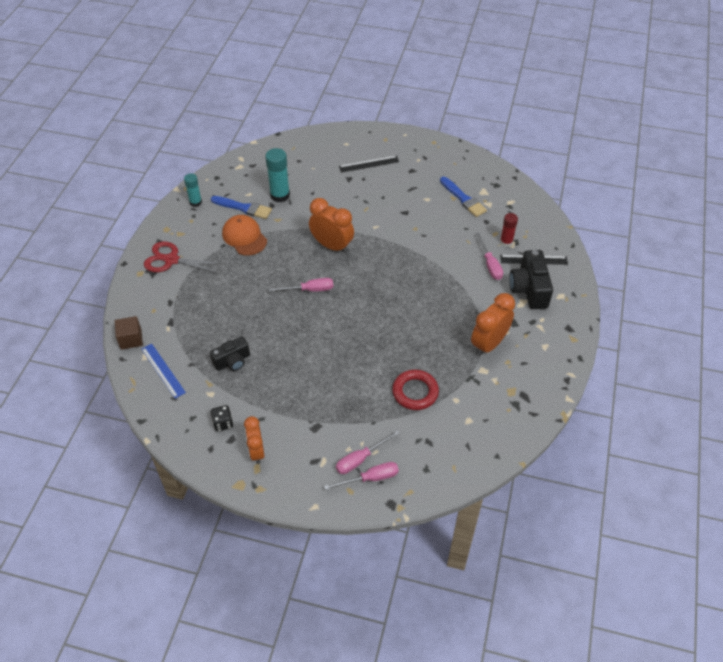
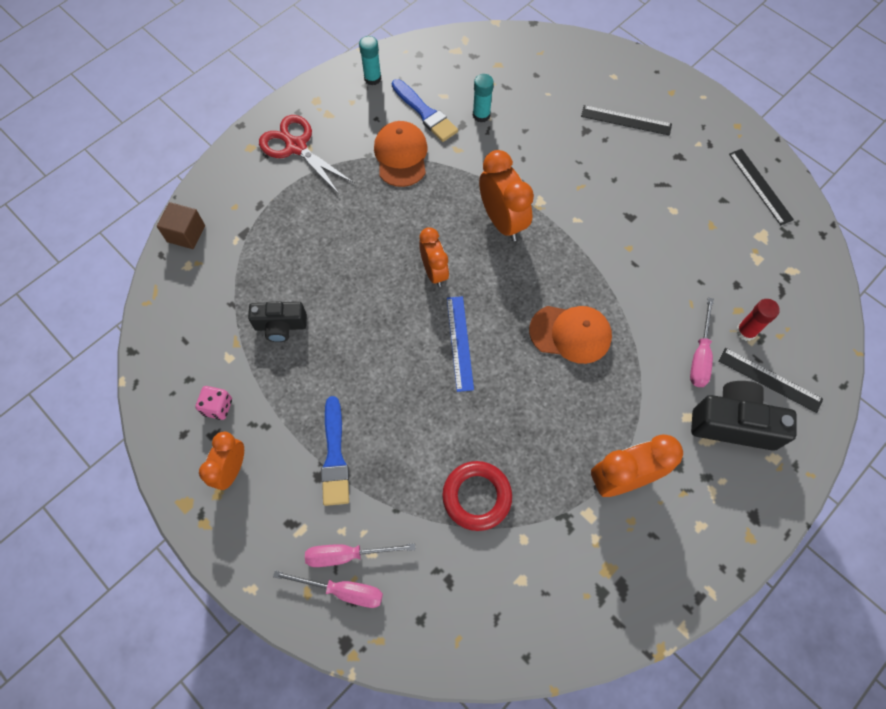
camera: 30 degrees right, 15 degrees up
blue ruler [141,343,186,399] -> blue ruler moved to [447,296,474,392]
black dice [210,405,234,432] -> pink dice [196,386,232,420]
turquoise glue stick [265,148,290,203] -> turquoise glue stick [473,74,494,123], size x0.63
pink screwdriver [269,278,333,292] -> orange clock [419,227,449,287]
blue brush [440,177,487,217] -> blue brush moved to [321,396,349,506]
black camera [509,250,553,309] -> black camera turned 75 degrees clockwise [691,381,797,451]
none -> orange cap [529,306,612,364]
none -> black ruler [729,149,794,225]

